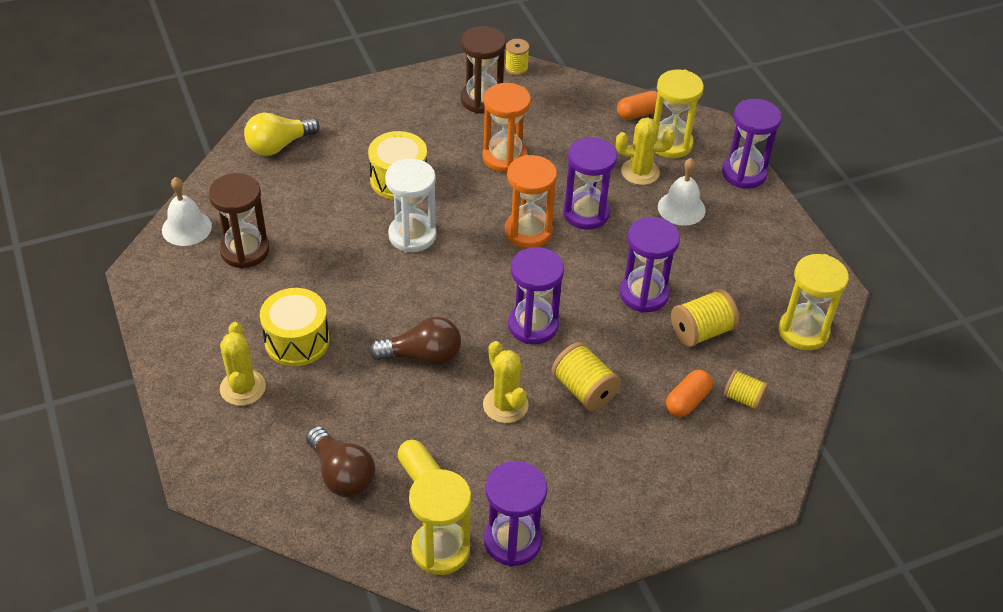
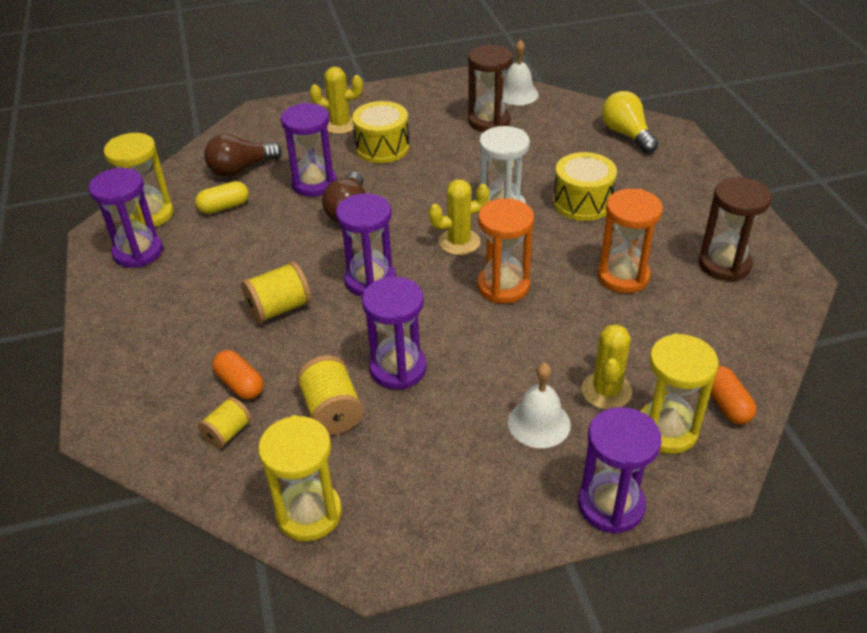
camera: 100 degrees right, 5 degrees down
yellow cactus [483,341,529,423] -> yellow cactus moved to [429,180,490,255]
yellow spool [505,39,529,76] -> none
purple hourglass [563,137,617,230] -> purple hourglass moved to [281,103,337,197]

